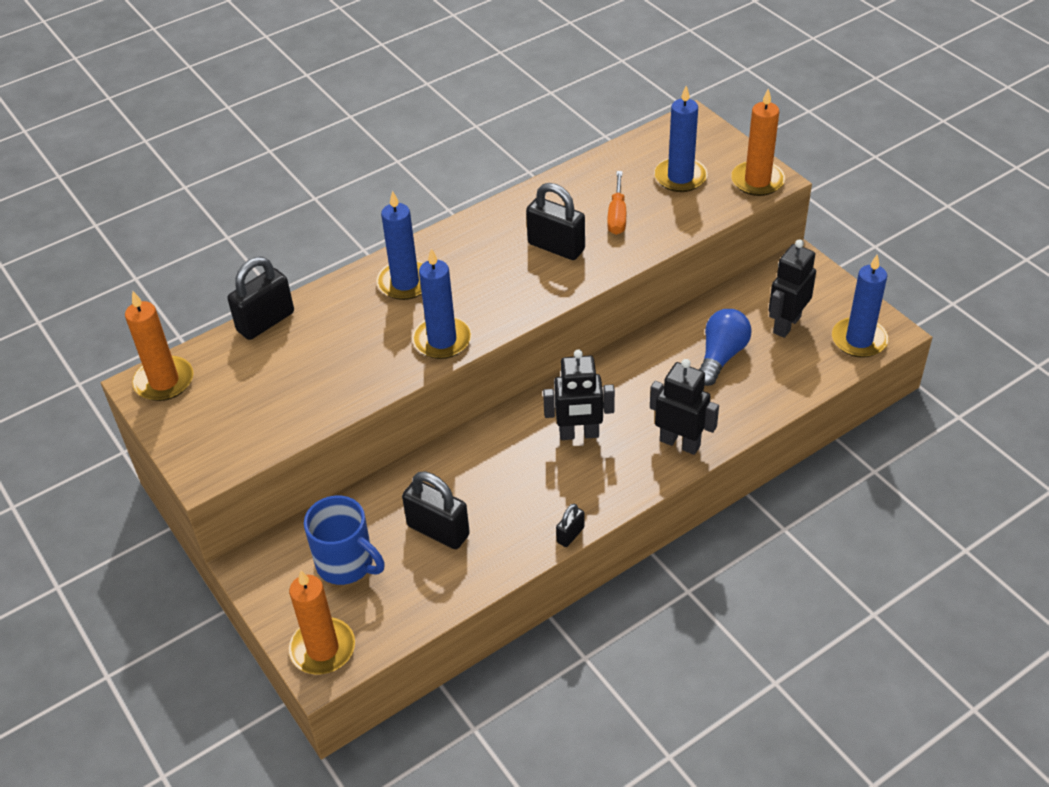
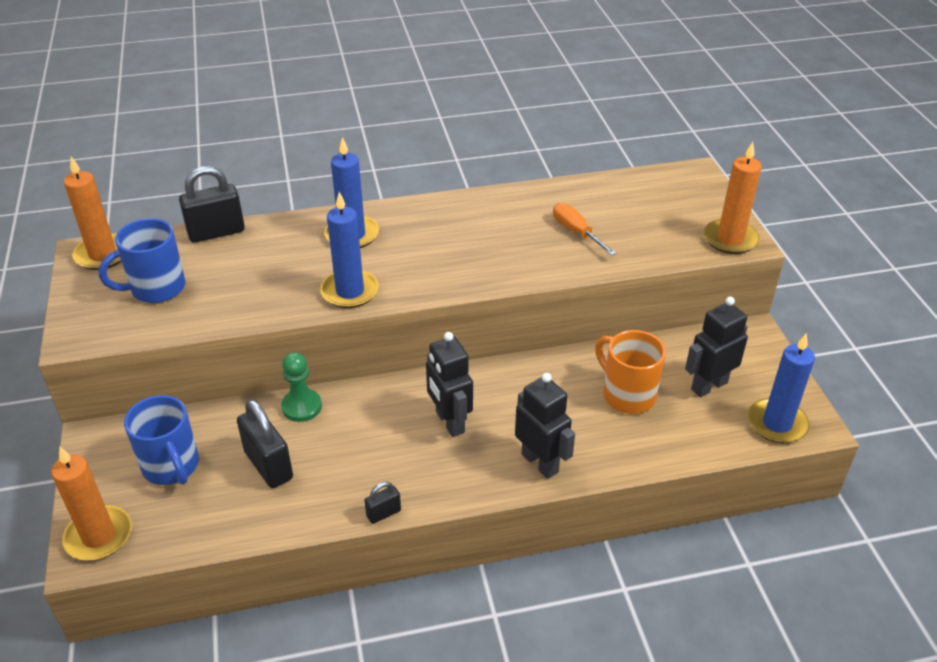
camera: 20 degrees right, 5 degrees down
black padlock [526,183,585,260] -> none
black robot [543,350,615,440] -> black robot turned 45 degrees clockwise [426,332,473,437]
orange screwdriver [607,171,626,235] -> orange screwdriver turned 120 degrees clockwise [553,203,616,256]
blue candle [654,86,708,192] -> none
blue light bulb [699,309,752,386] -> orange mug [595,330,666,414]
none -> blue mug [99,218,185,303]
none -> green pawn [281,352,322,422]

